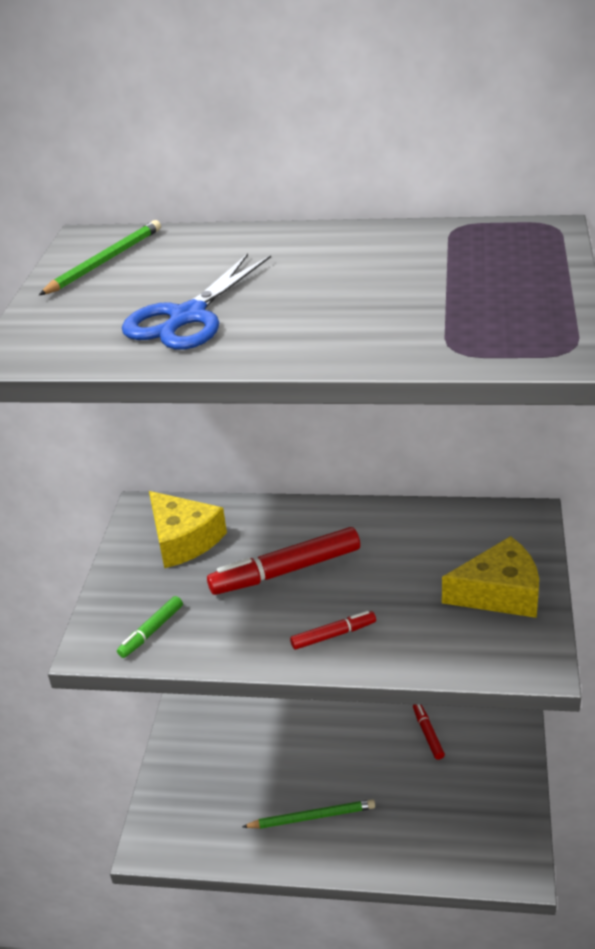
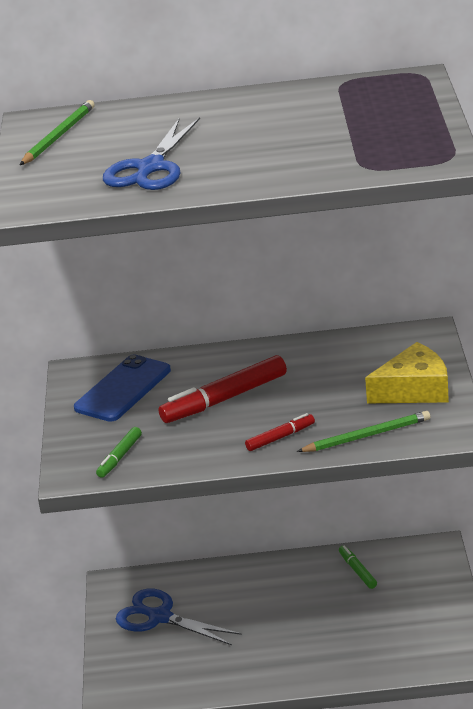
camera: 10 degrees left, 5 degrees down
yellow cheese [149,491,227,568] -> blue phone [74,355,171,422]
green pencil [242,799,375,829] -> green pencil moved to [297,411,430,452]
red marker [413,704,445,760] -> green marker [339,545,377,589]
none -> blue scissors [116,589,242,645]

